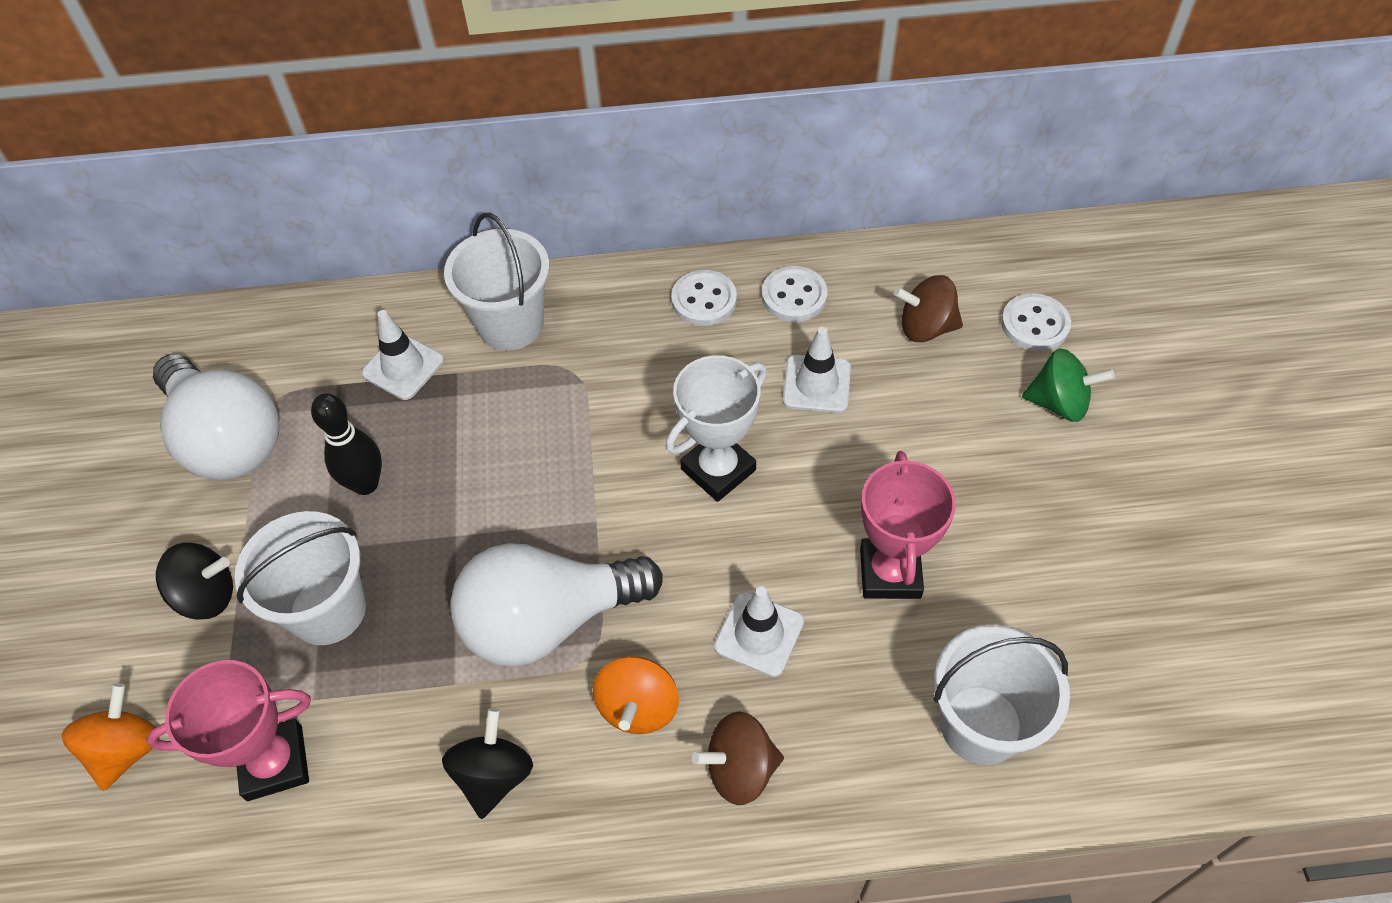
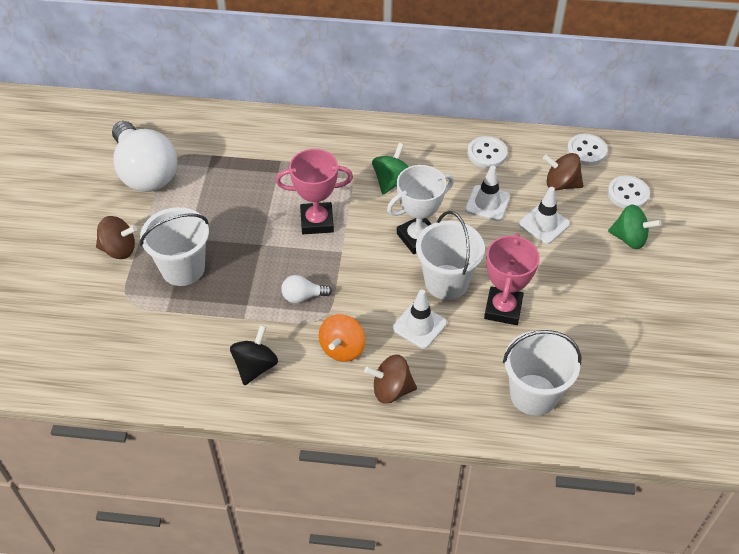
camera: 10 degrees right, 5 degrees down
orange spinning top [62,683,160,791] -> none
pink trophy [146,660,311,801] -> pink trophy moved to [276,149,353,234]
black spinning top [156,543,233,620] -> brown spinning top [96,216,137,259]
black bowling pin [311,394,382,495] -> none
white traffic cone [362,310,444,400] -> white traffic cone moved to [519,187,570,244]
white bucket [444,213,550,350] -> white bucket moved to [416,211,485,300]
white light bulb [450,543,663,667] -> white light bulb [281,275,332,303], size x0.42
white button [671,270,737,326] -> white button moved to [567,134,608,166]
none -> green spinning top [372,143,409,194]

